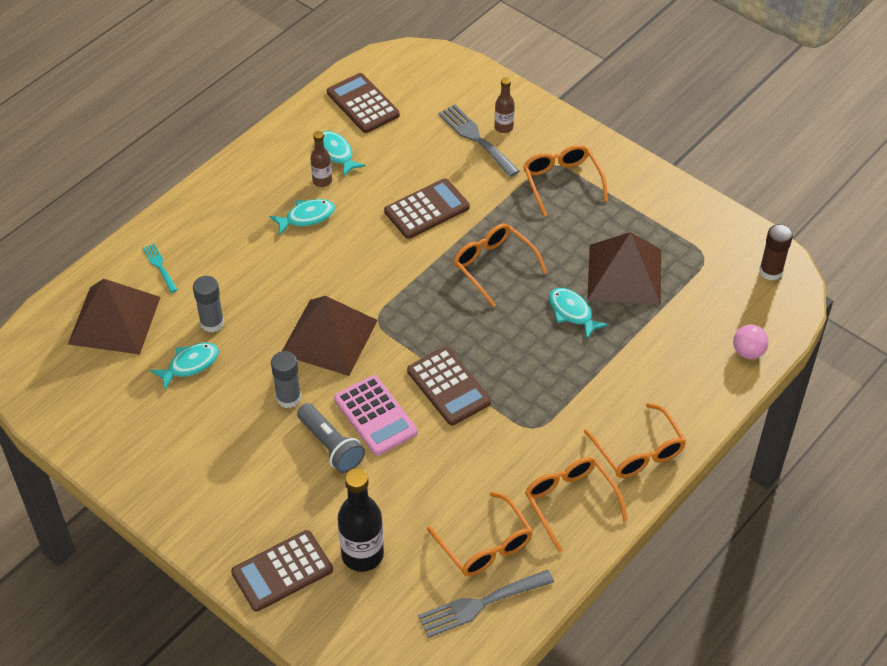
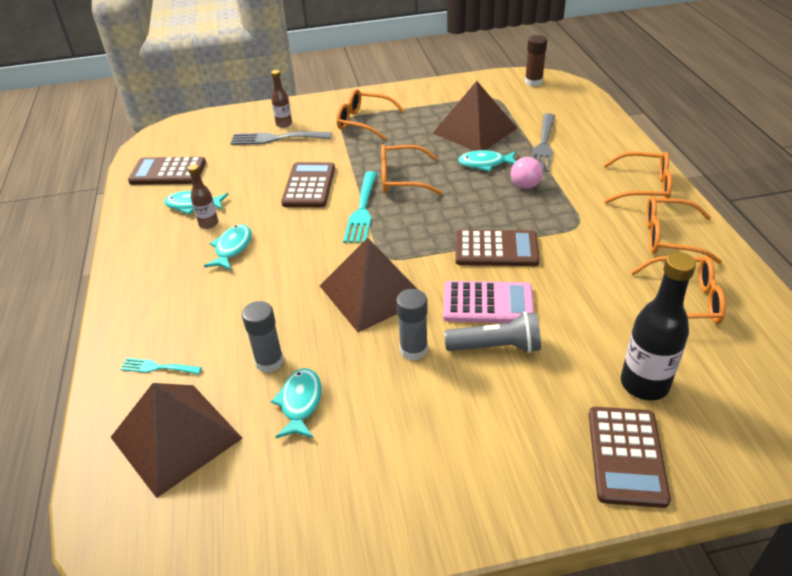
camera: 50 degrees left, 10 degrees down
grey fork [418,570,554,638] -> grey fork moved to [531,113,555,172]
pink ball [733,325,769,359] -> pink ball moved to [511,157,543,189]
none -> turquoise fork [343,171,377,243]

